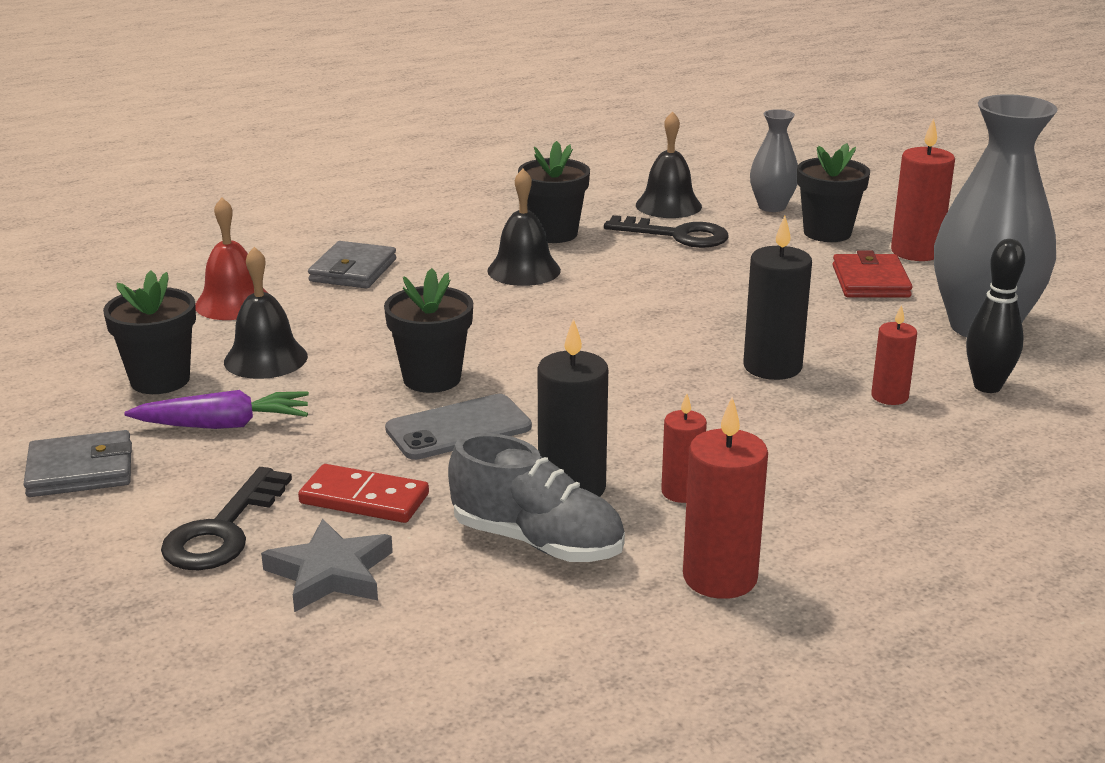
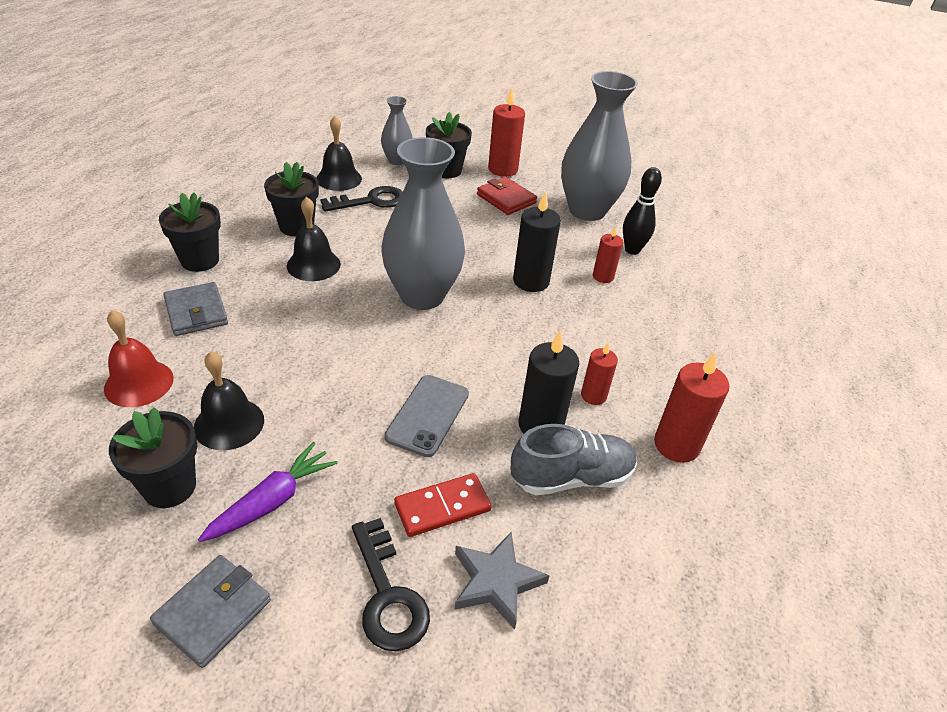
camera: 45 degrees left, 15 degrees up
black flower pot [384,268,473,393] -> black flower pot moved to [159,192,221,272]
none -> grey vase [381,137,465,310]

